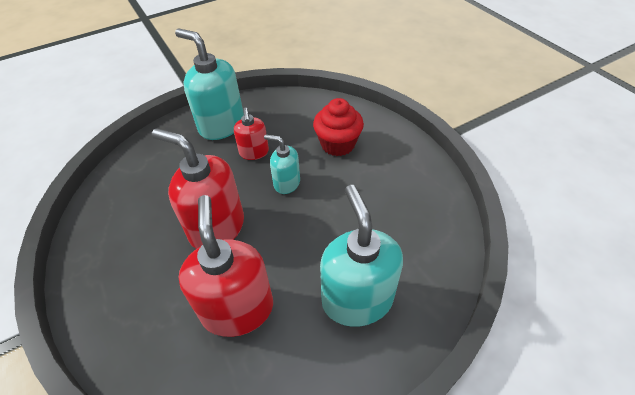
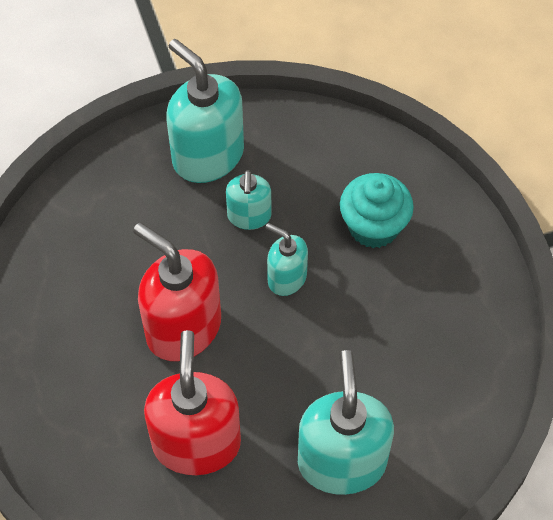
camera: 10 degrees right, 10 degrees up
red soap dispenser [234,108,269,160] -> turquoise soap dispenser [226,170,271,230]
red cupcake [313,98,364,156] -> turquoise cupcake [340,173,414,248]

